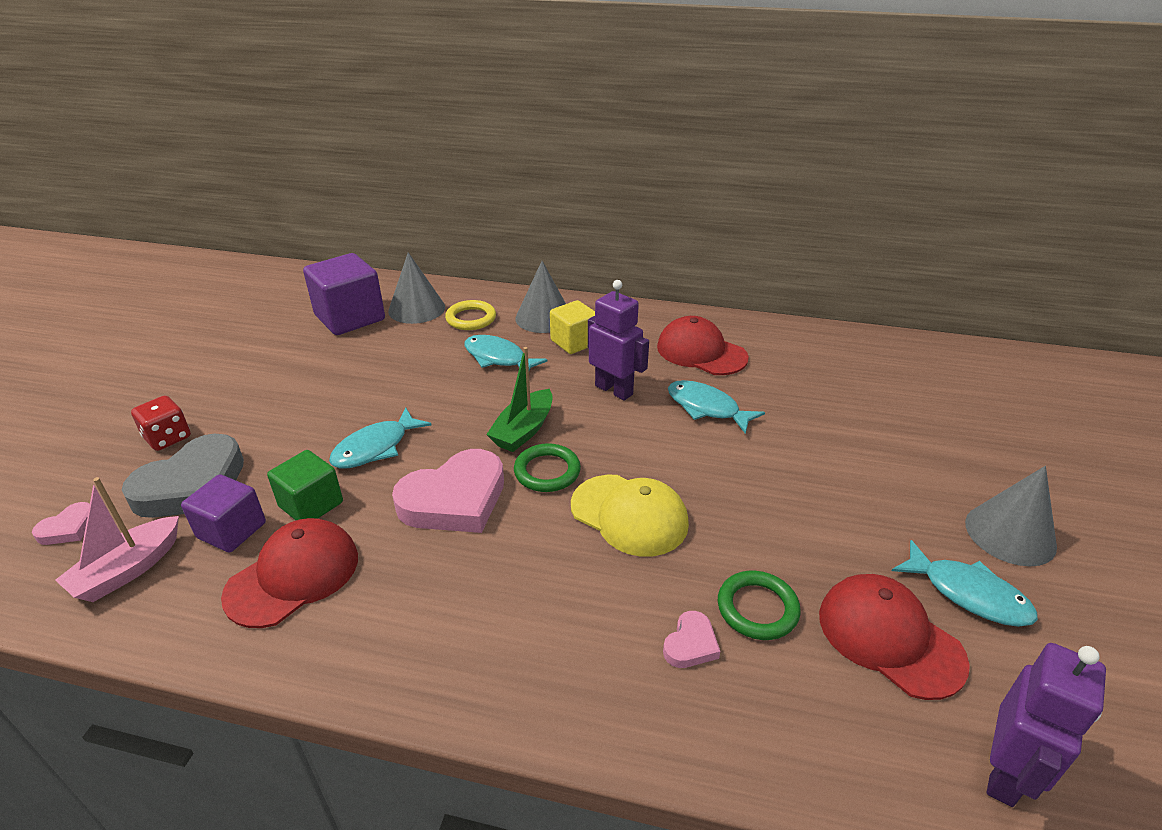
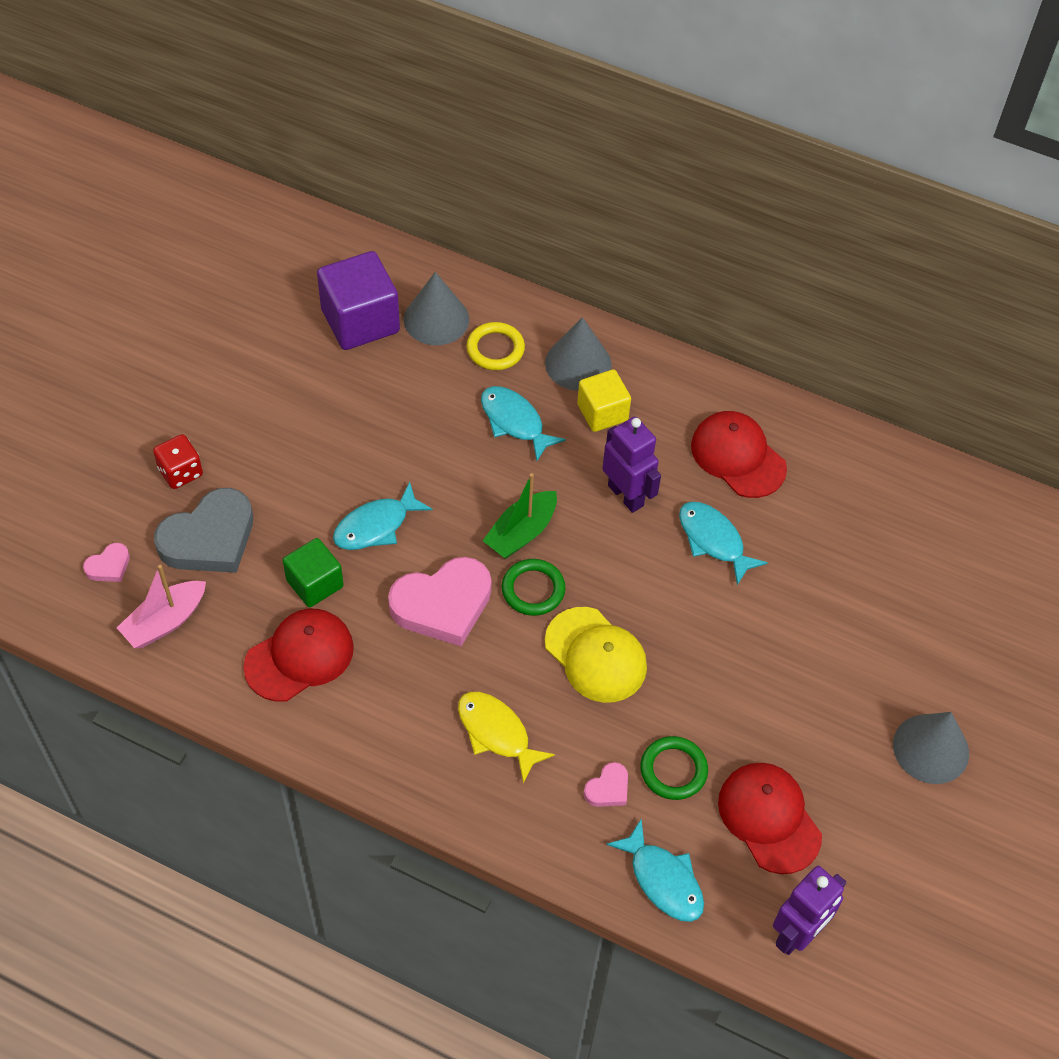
camera: 10 degrees right, 20 degrees up
purple cube [181,474,266,553] -> none
turquoise fish [892,540,1038,627] -> turquoise fish moved to [606,819,704,922]
none -> yellow fish [458,692,555,783]

